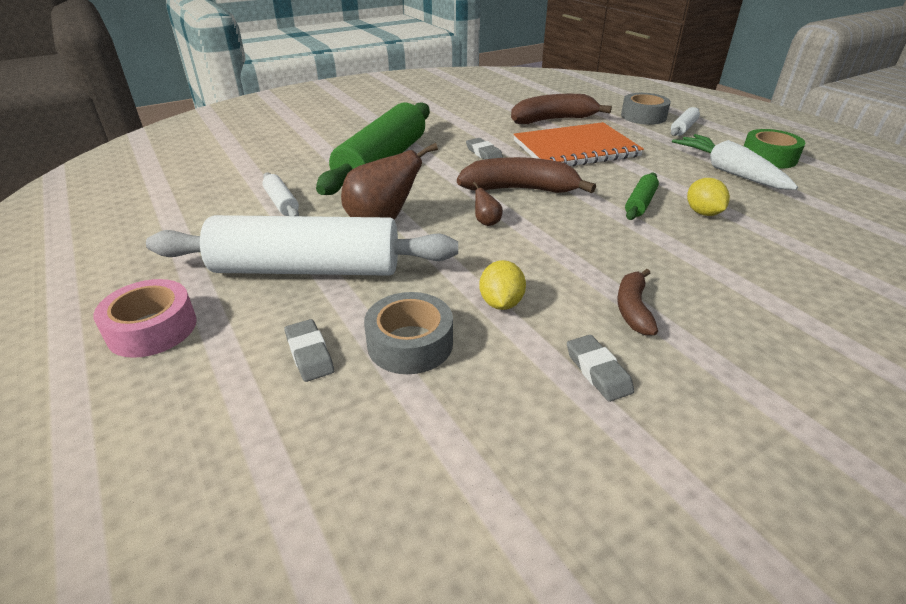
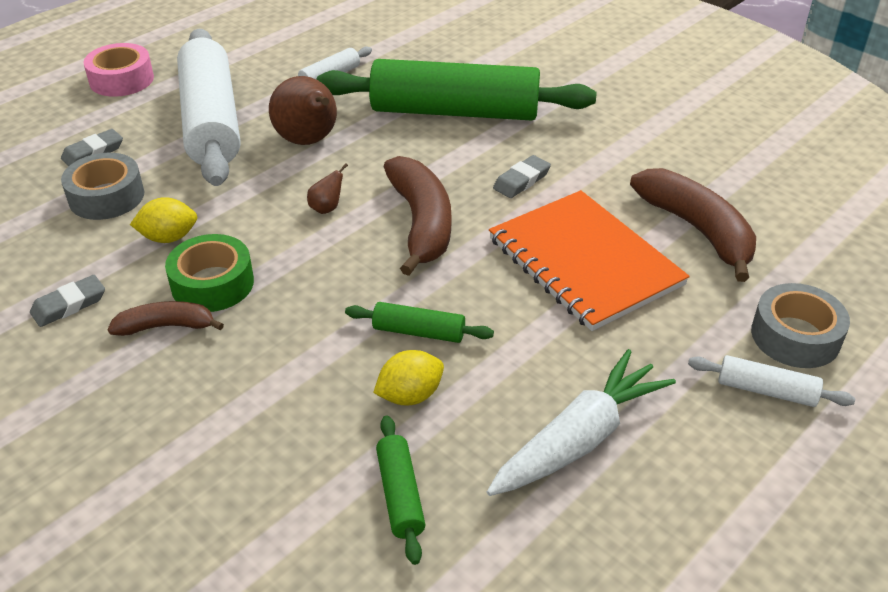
camera: 75 degrees right, 5 degrees up
green tape [744,129,805,169] -> green tape moved to [165,234,254,312]
none -> green rolling pin [376,415,426,565]

